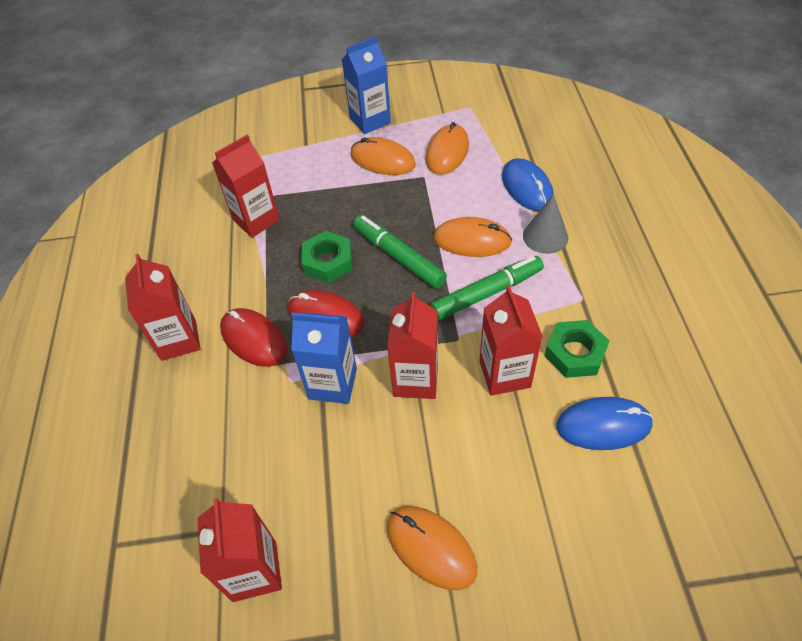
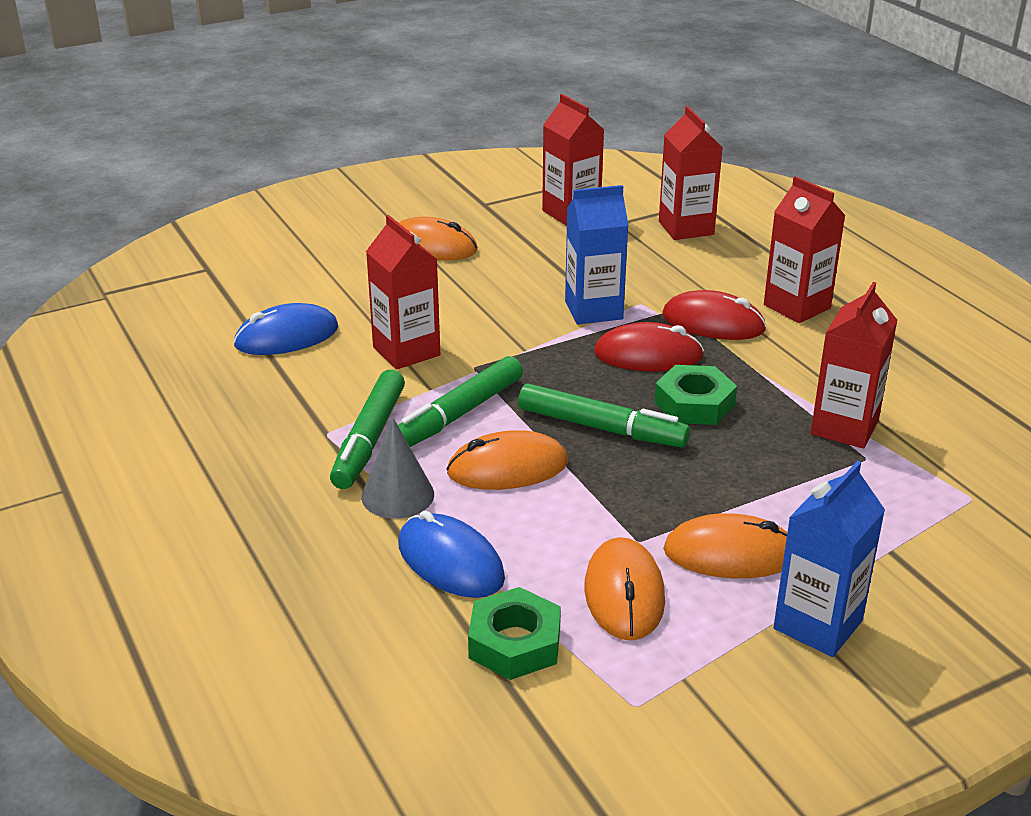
camera: 155 degrees right, 20 degrees down
red carton [387,292,438,399] -> red carton moved to [659,106,723,240]
green nut [544,320,609,378] -> green nut moved to [468,587,561,680]
none -> green marker [330,370,405,489]

